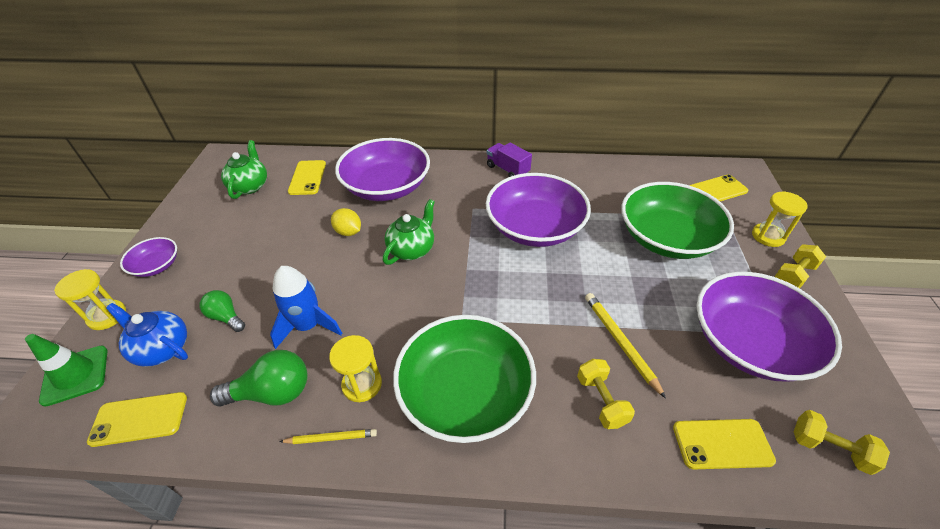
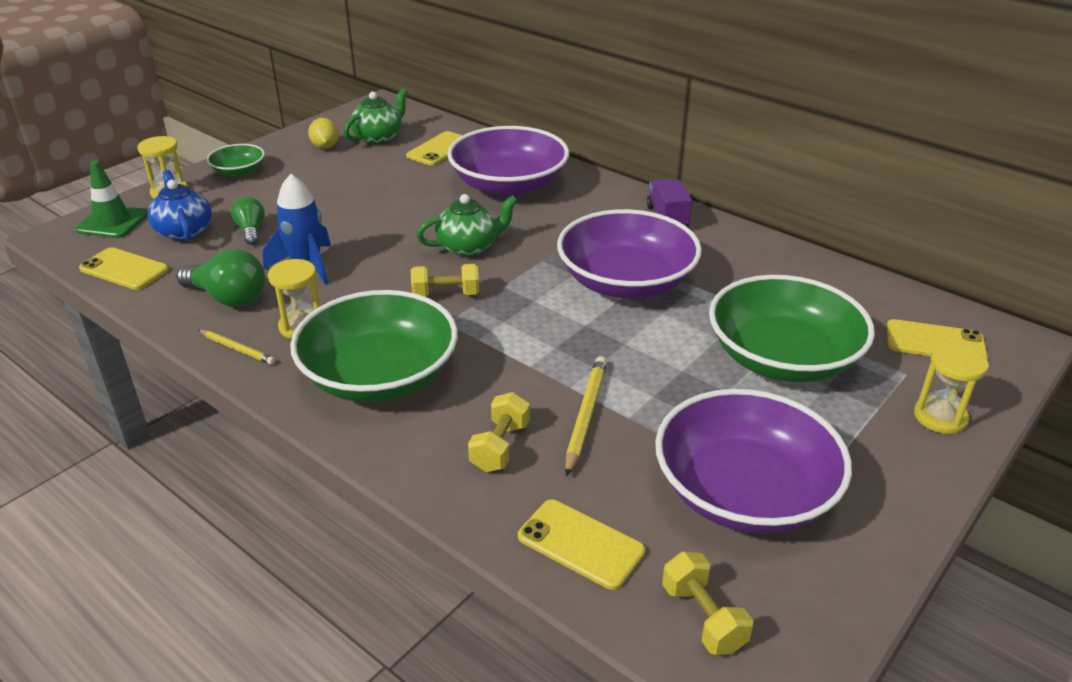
camera: 35 degrees right, 10 degrees down
purple bowl [120,237,177,277] -> green bowl [207,144,265,177]
yellow lemon [331,208,361,236] -> yellow lemon moved to [308,118,339,149]
yellow dumbbell [775,244,826,288] -> yellow dumbbell moved to [411,264,479,297]

